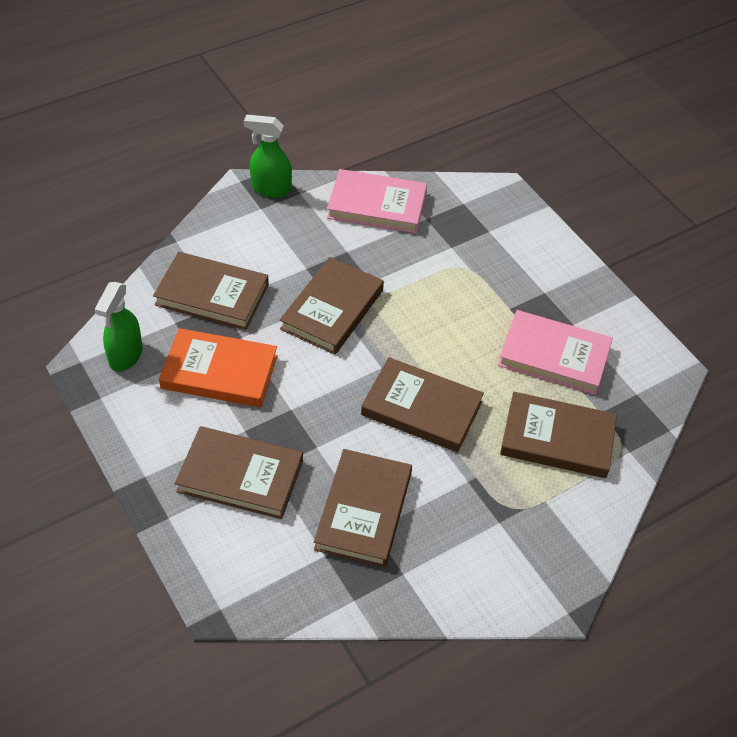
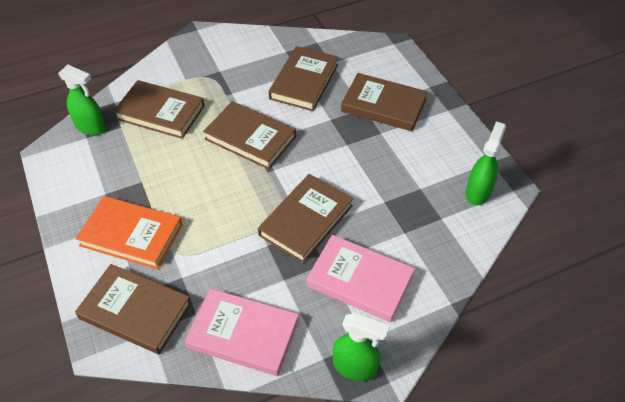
camera: 170 degrees left, 0 degrees up
brown book [153,252,269,330] -> brown book moved to [75,264,192,354]
orange book [159,328,278,407] -> orange book moved to [75,196,183,269]
pink book [498,310,613,395] -> pink book moved to [306,235,415,322]
none -> green spray bottle [58,64,106,135]

